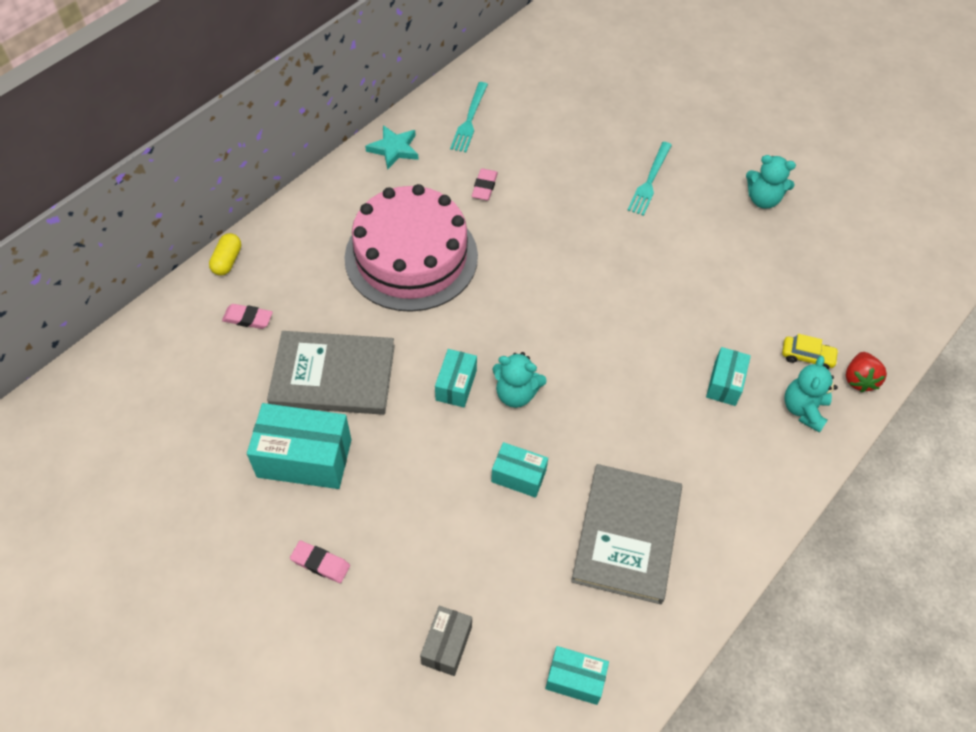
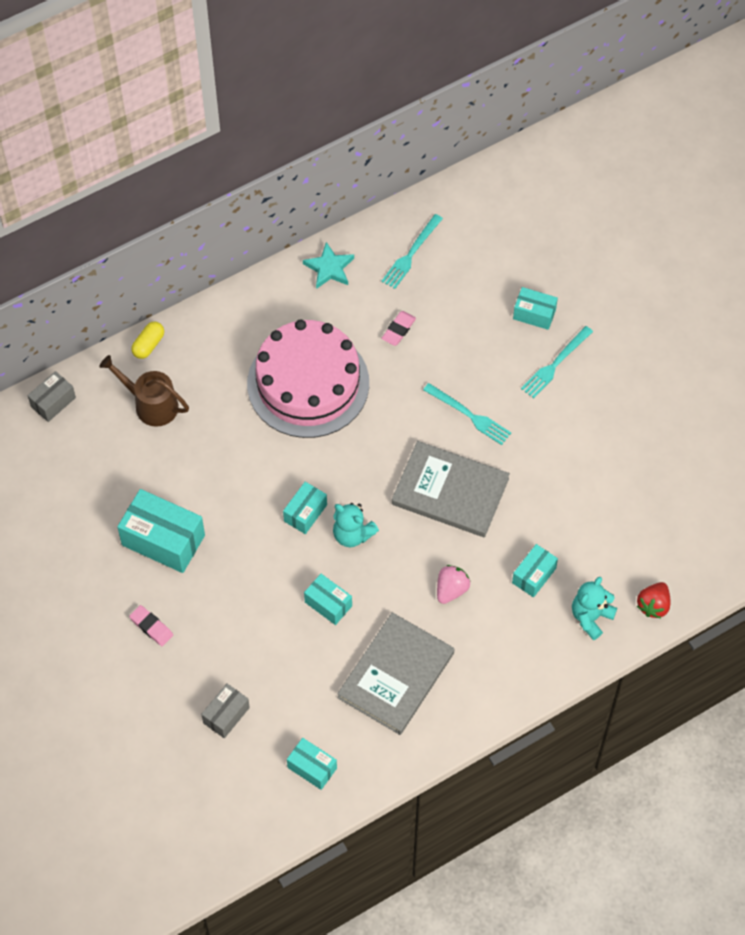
camera: 20 degrees right, 5 degrees up
pink eraser [222,304,273,329] -> brown watering can [99,355,189,427]
grey book [267,331,395,415] -> grey book moved to [392,441,510,537]
turquoise teddy bear [746,155,796,209] -> none
yellow car [782,334,839,369] -> none
none -> grey box [28,371,76,422]
none -> turquoise fork [423,383,511,445]
none -> pink strawberry [437,565,471,604]
none -> turquoise box [513,287,558,330]

